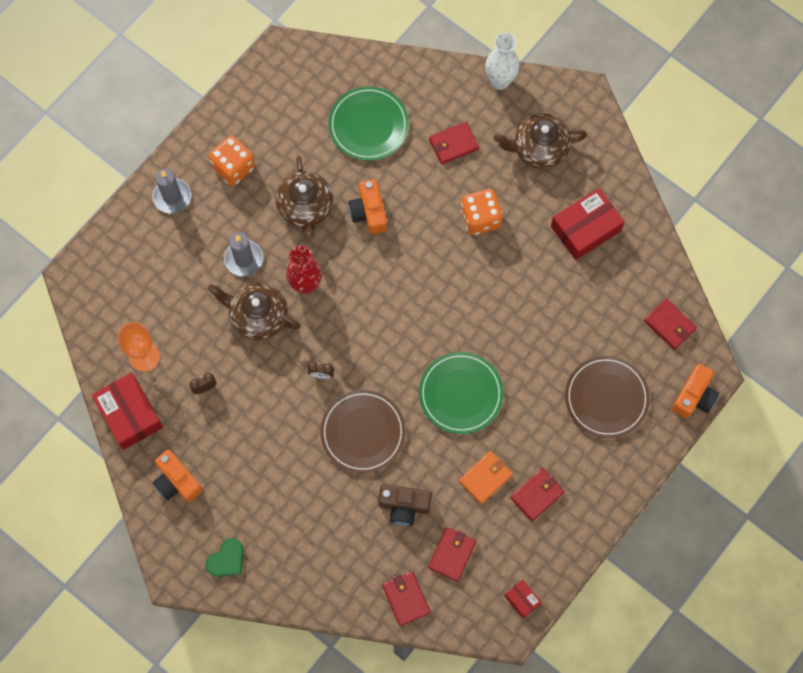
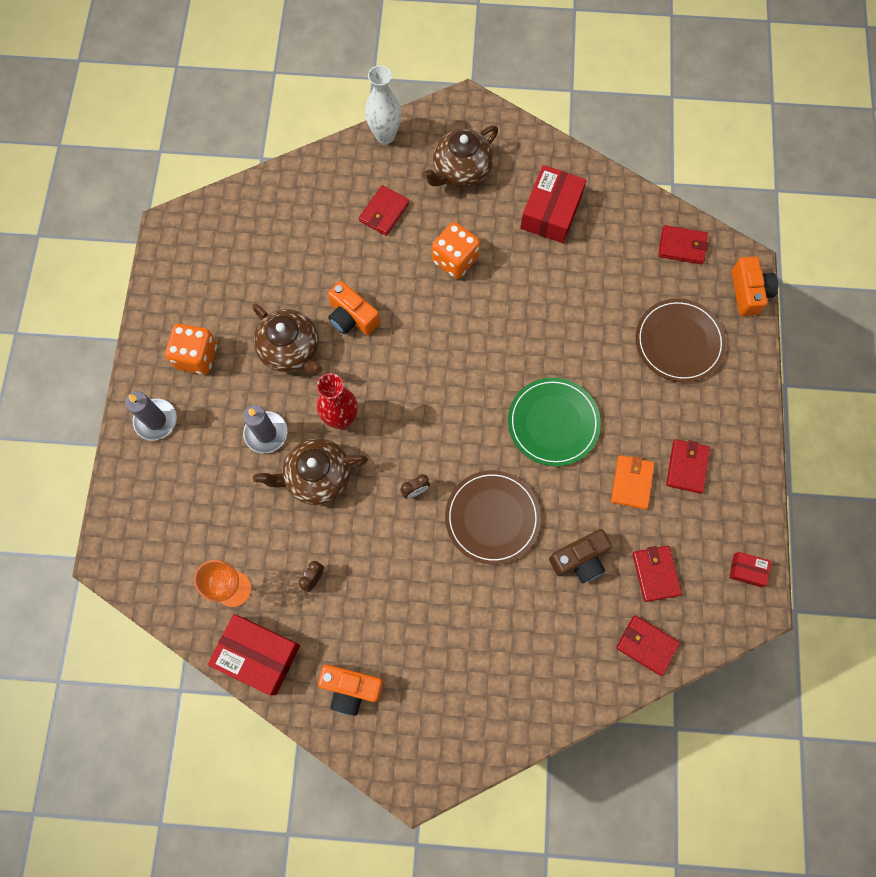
camera: 35 degrees left, 0 degrees up
green heart [205,538,244,577] -> none
green plate [328,86,409,161] -> none

